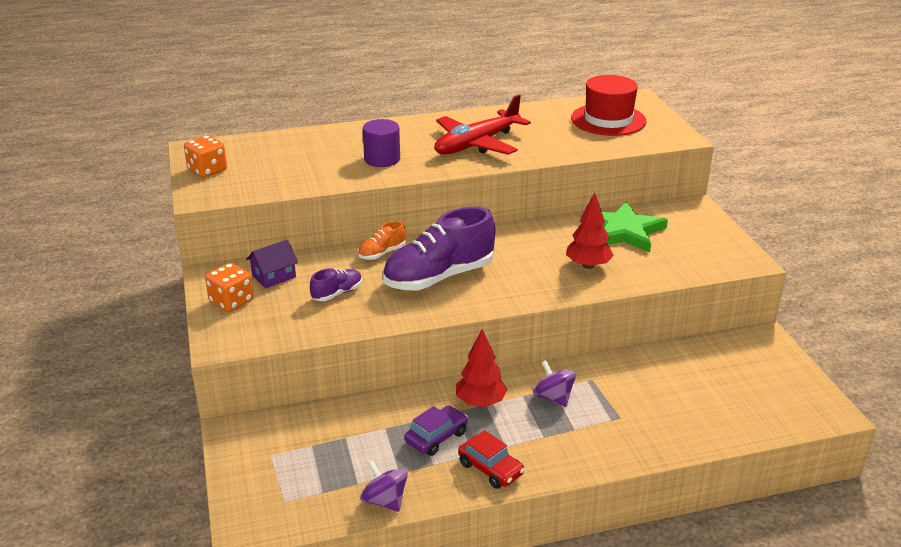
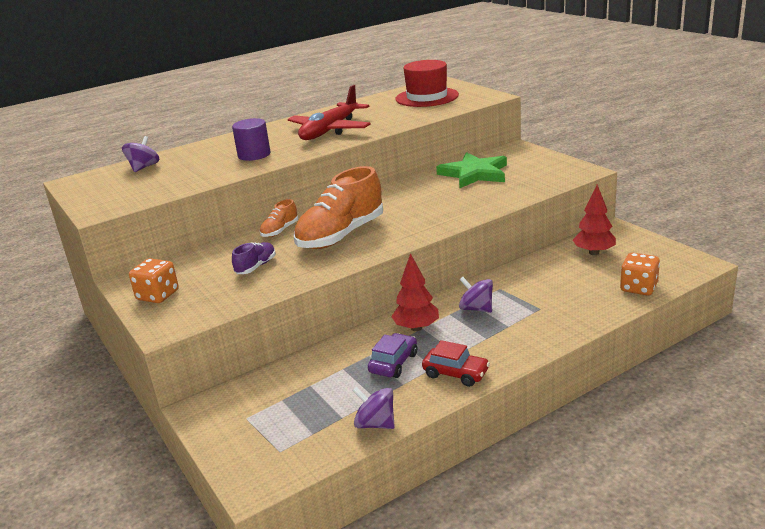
camera: 15 degrees left, 5 degrees down
orange dice [184,135,227,178] -> orange dice moved to [620,253,660,296]
purple house [246,239,298,288] -> none
purple shoe [382,207,495,290] -> orange shoe [294,166,383,249]
red tree [566,192,614,269] -> red tree moved to [573,185,616,255]
none -> purple spinning top [122,136,159,172]

